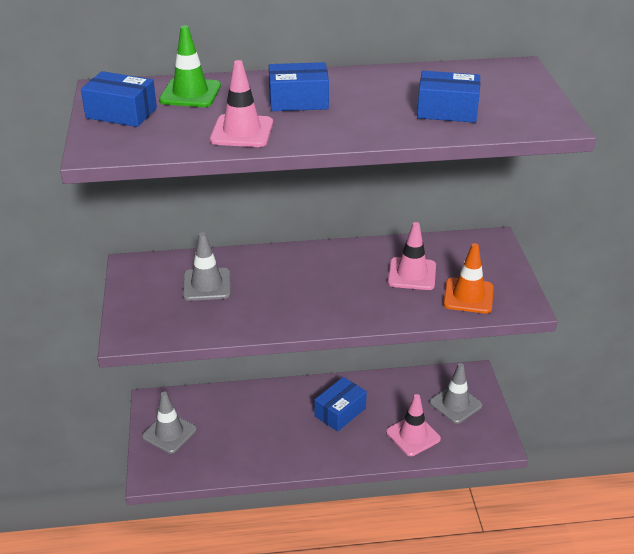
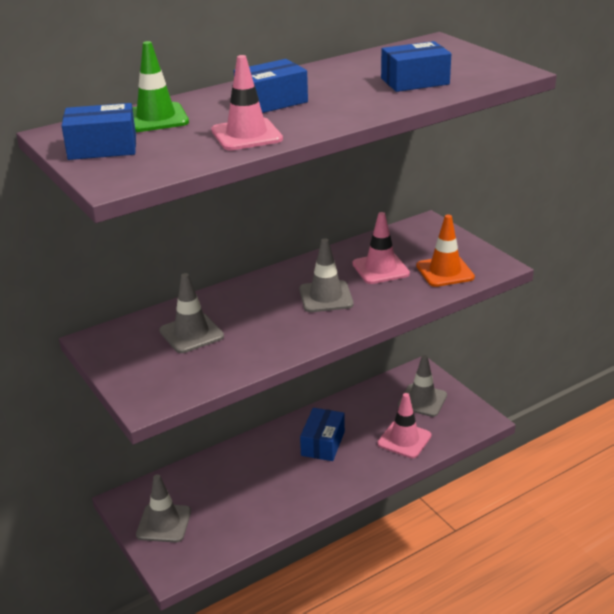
camera: 25 degrees left, 5 degrees down
none -> grey traffic cone [299,238,354,312]

